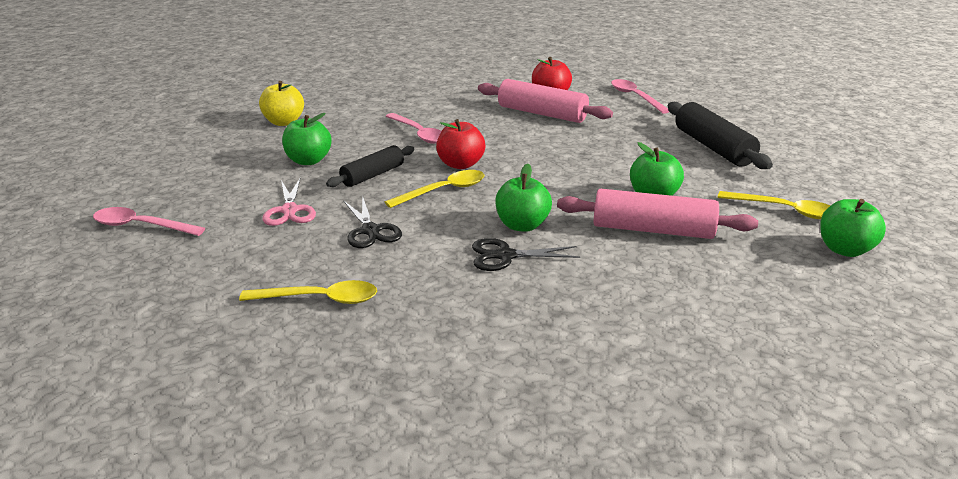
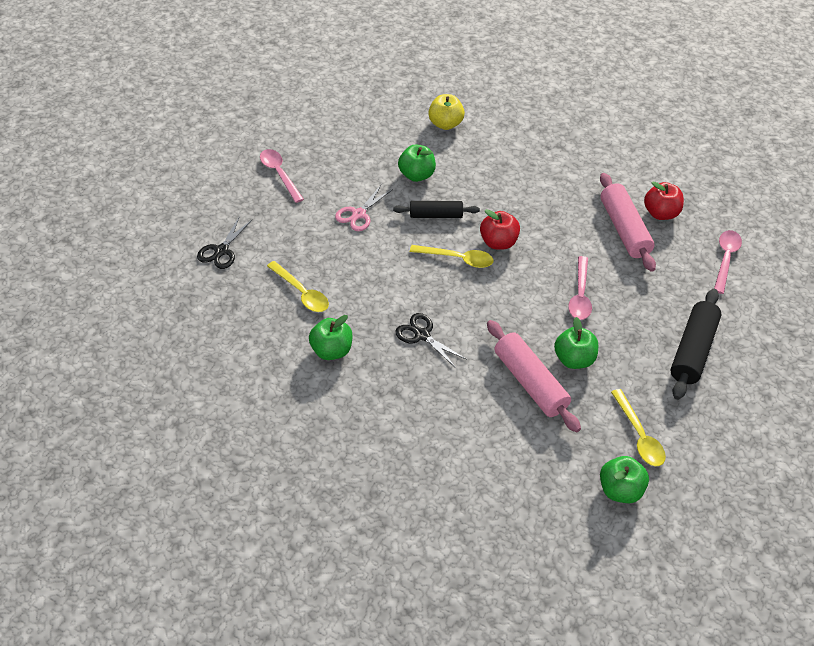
camera: 45 degrees right, 20 degrees up
black scissors [343,195,402,248] -> black scissors moved to [197,216,252,269]
pink spoon [386,113,441,144] -> pink spoon moved to [568,256,592,320]
green apple [496,164,552,232] -> green apple moved to [309,315,352,360]

